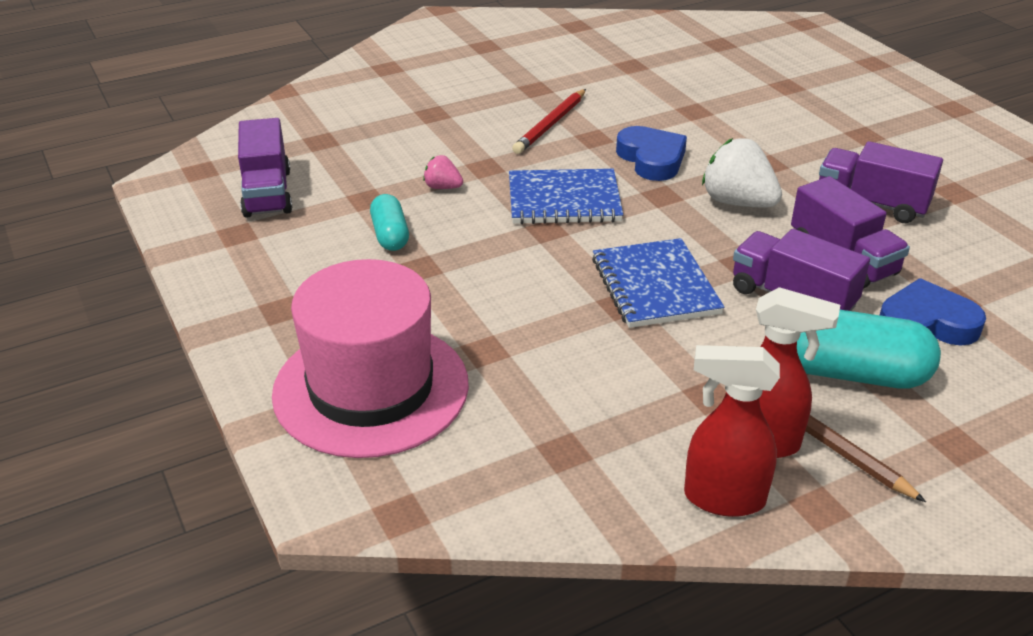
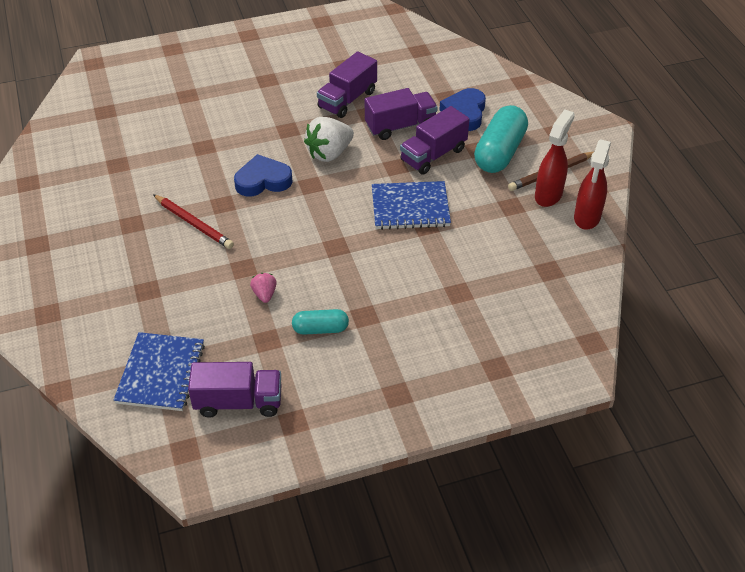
camera: 80 degrees left, 10 degrees up
pink hat [272,259,469,458] -> none
pink strawberry [423,155,463,189] -> pink strawberry turned 135 degrees clockwise [250,273,277,303]
blue notebook [509,169,623,224] -> blue notebook moved to [114,332,205,411]

